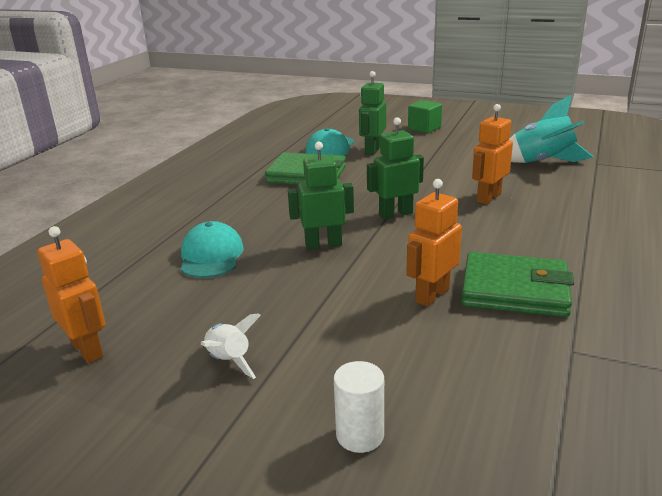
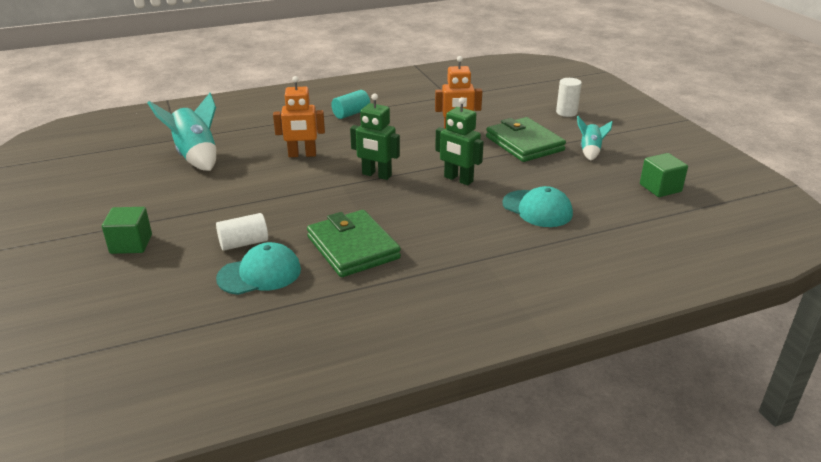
camera: 135 degrees left, 5 degrees up
orange robot [38,226,106,363] -> green cube [640,153,688,197]
turquoise cap [180,221,244,278] -> turquoise cap turned 90 degrees counterclockwise [502,186,573,227]
white rocket [201,313,261,379] -> turquoise rocket [577,116,613,160]
green robot [359,71,386,155] -> white cylinder [216,213,268,251]
green wallet [461,252,574,317] -> green wallet moved to [486,117,566,162]
none -> turquoise cylinder [331,90,370,119]

